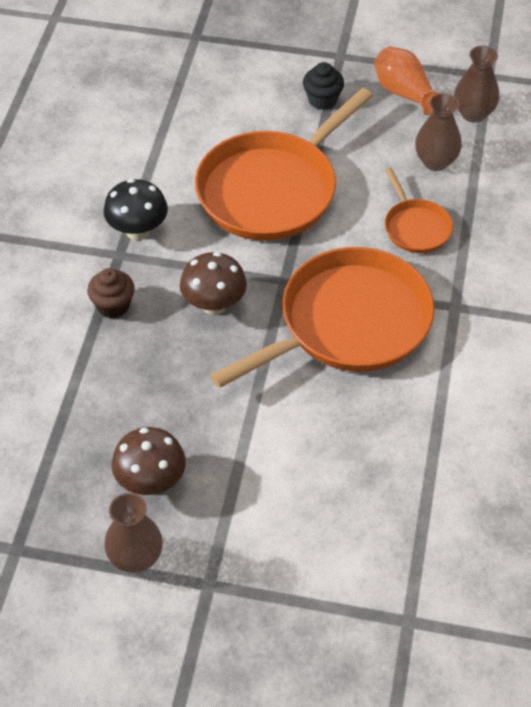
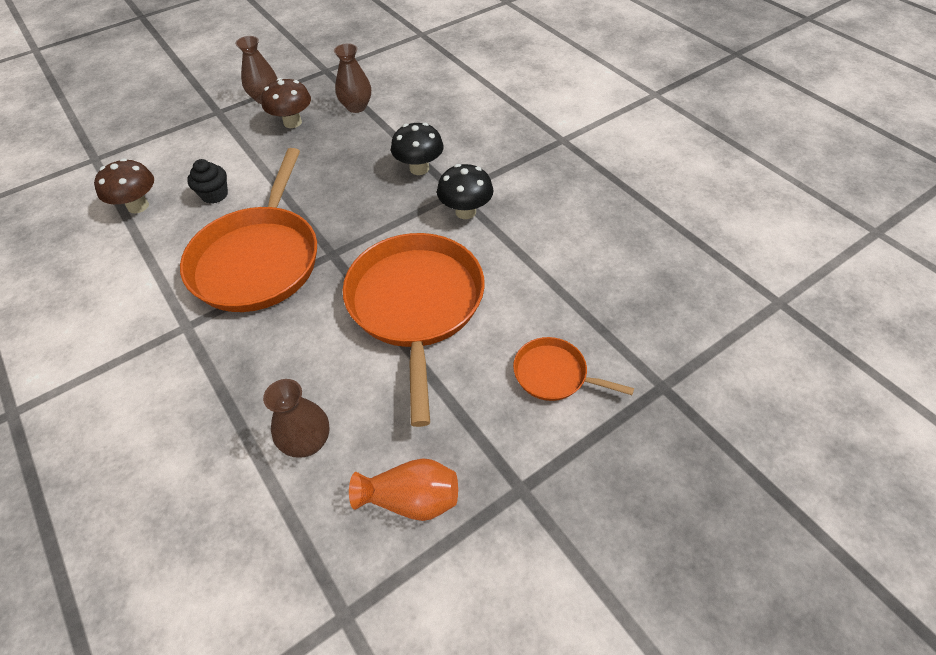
camera: 135 degrees right, 0 degrees up
brown cupcake [87,268,135,318] -> black mushroom [391,123,444,175]
brown mushroom [180,252,247,315] -> brown mushroom moved to [94,158,154,213]
black cupcake [303,62,344,110] -> black cupcake moved to [187,159,228,204]
orange pan [385,168,453,253] -> orange pan moved to [513,337,634,401]
brown vase [454,45,499,123] -> brown vase moved to [334,43,371,113]

